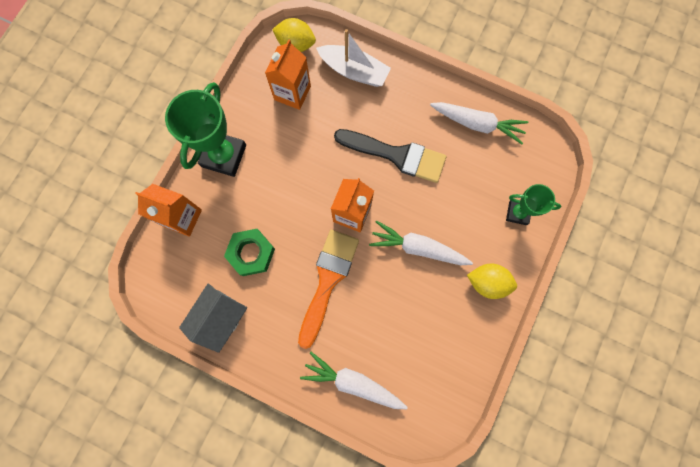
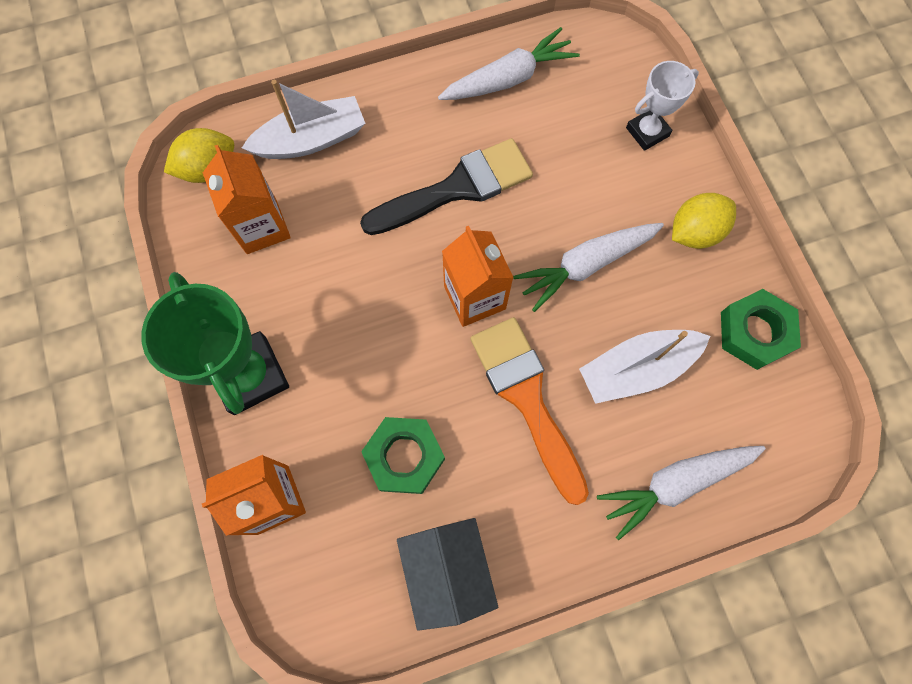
camera: 45 degrees left, 5 degrees down
green trophy [506,184,561,225] -> white trophy [626,61,699,151]
none -> white boat [579,330,710,404]
none -> green nut [721,289,801,370]

